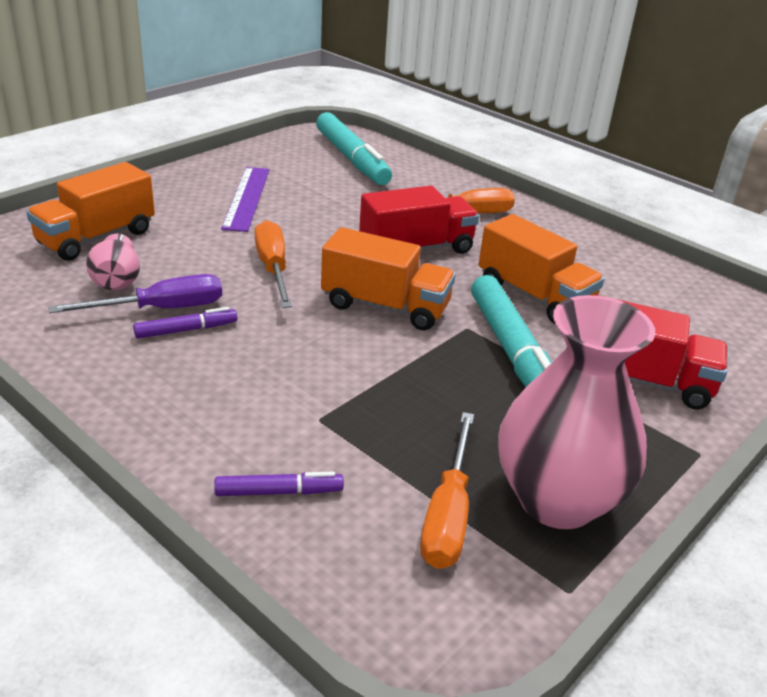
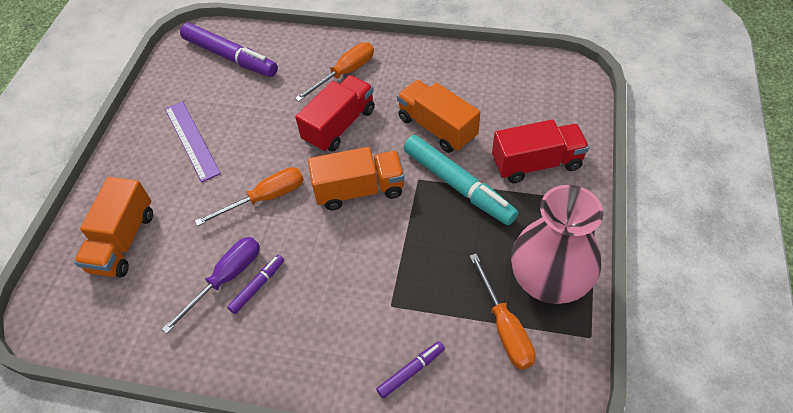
camera: 25 degrees left, 20 degrees up
pink vase [86,234,140,290] -> none
orange screwdriver [254,220,292,308] -> orange screwdriver turned 105 degrees clockwise [195,167,304,226]
turquoise marker [316,112,392,185] -> purple marker [180,23,278,77]
orange truck [478,214,604,324] -> orange truck turned 150 degrees counterclockwise [397,80,480,153]

